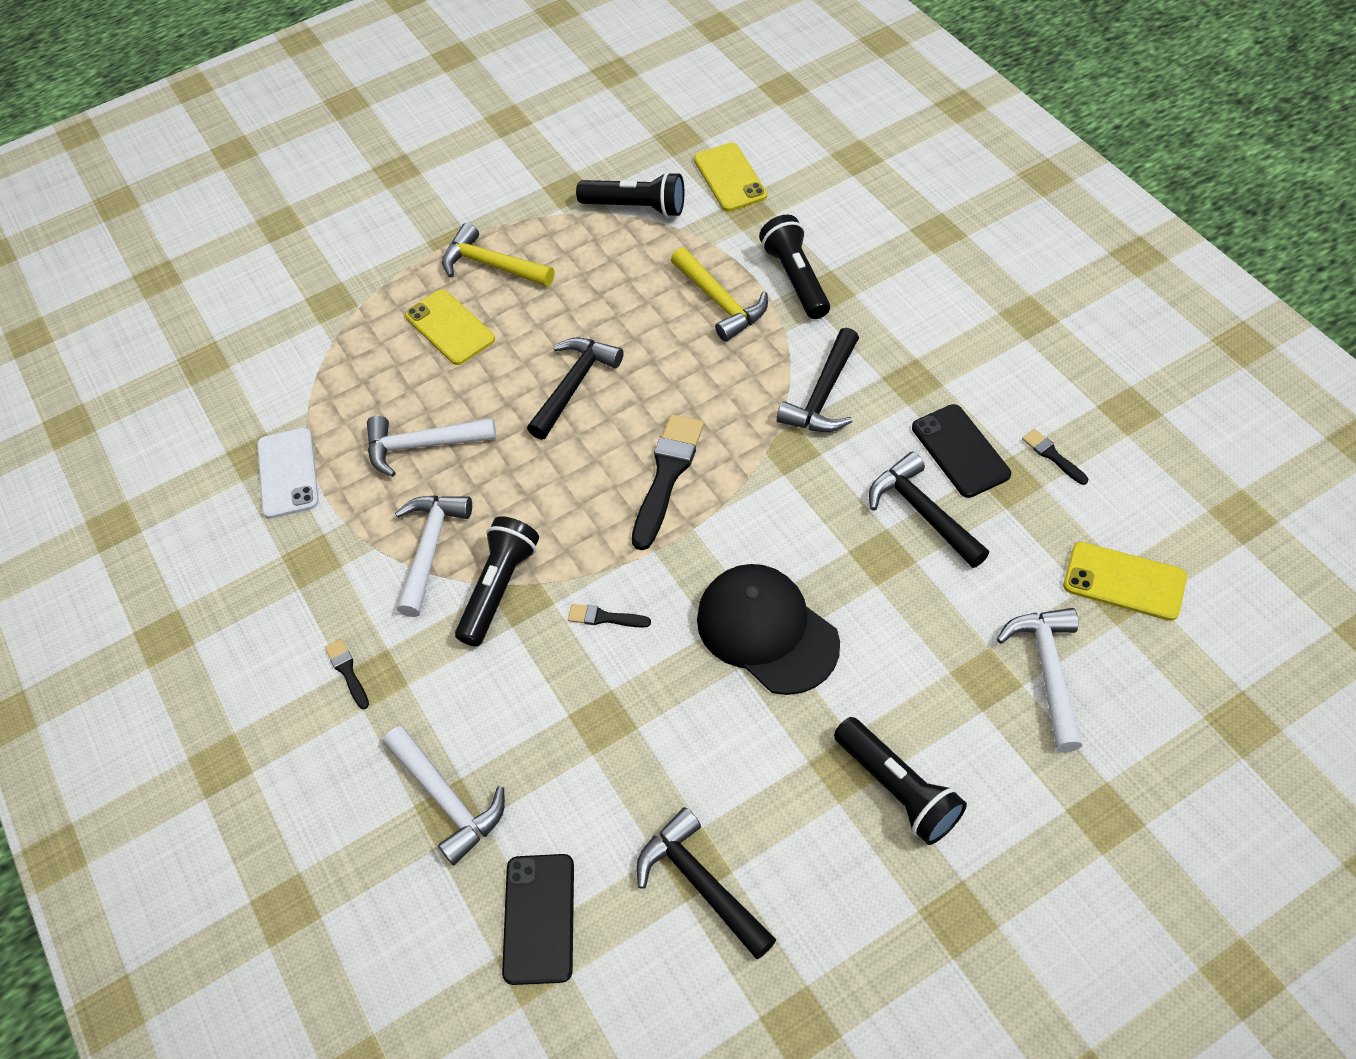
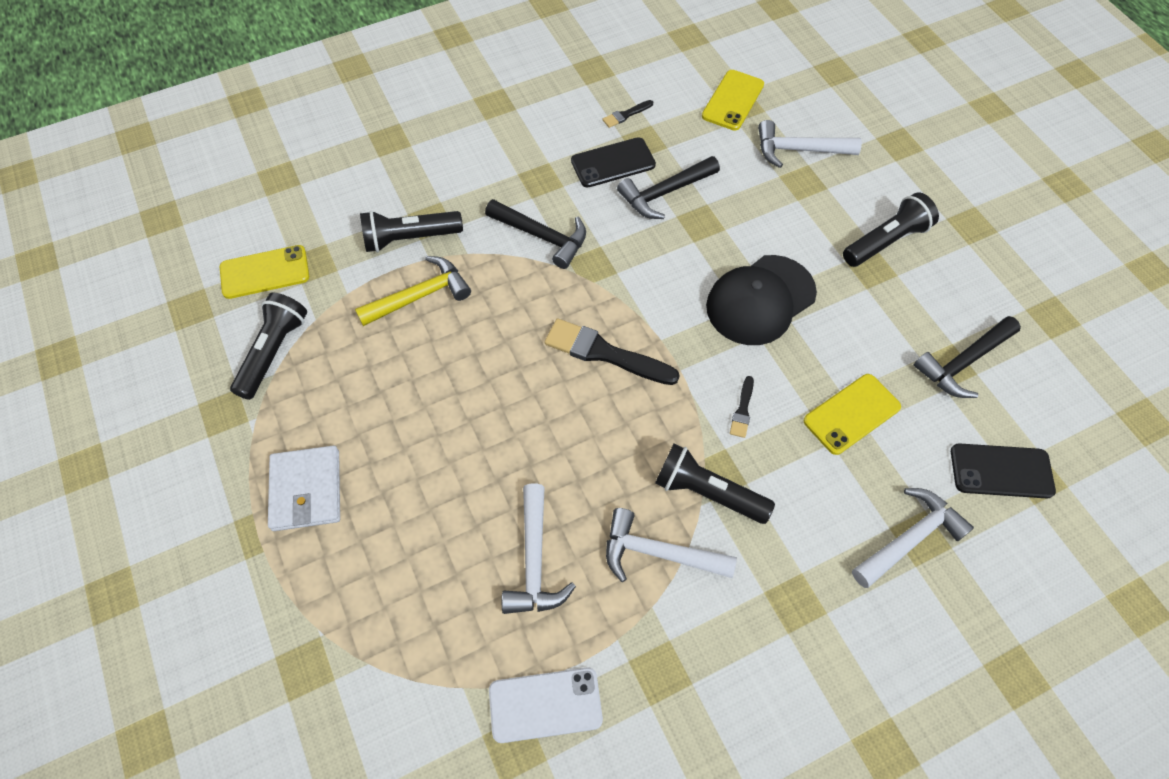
camera: 90 degrees left, 5 degrees up
black brush [325,639,369,709] -> none
yellow phone [405,289,495,365] -> yellow phone moved to [803,374,901,455]
yellow hammer [442,223,554,287] -> white wallet [268,445,340,531]
black hammer [527,337,624,440] -> none

